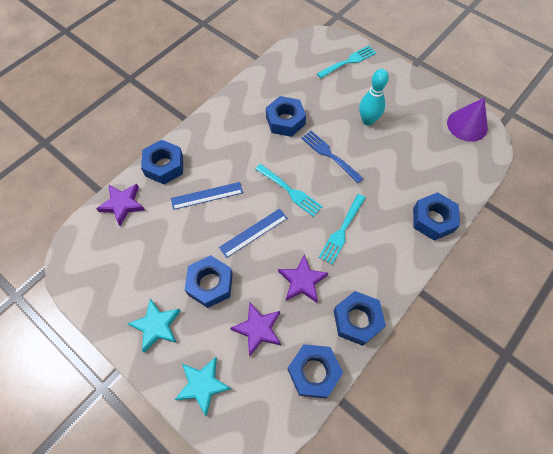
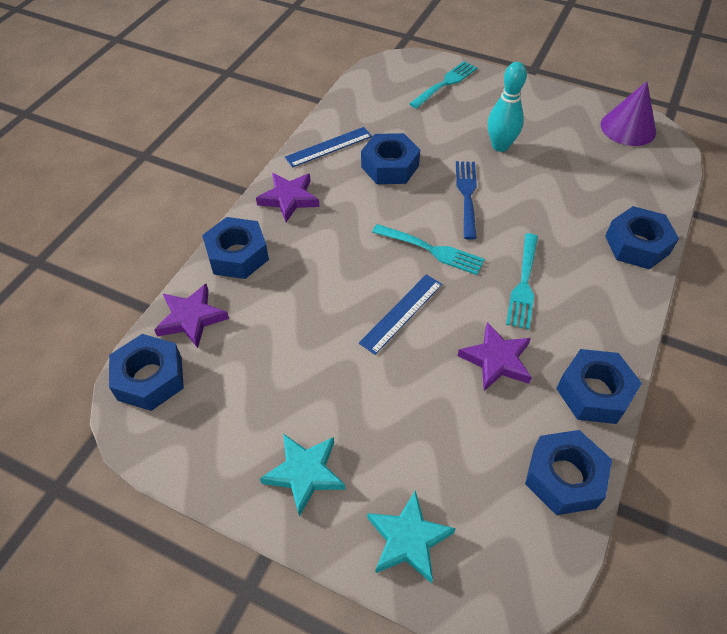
camera: 15 degrees left, 10 degrees down
blue ruler [171,182,243,210] -> blue ruler moved to [285,127,372,168]
blue nut [185,255,233,308] -> blue nut moved to [109,334,184,411]
purple star [230,302,281,356] -> purple star moved to [256,173,320,222]
blue fork [301,131,363,183] -> blue fork turned 60 degrees clockwise [456,161,477,240]

